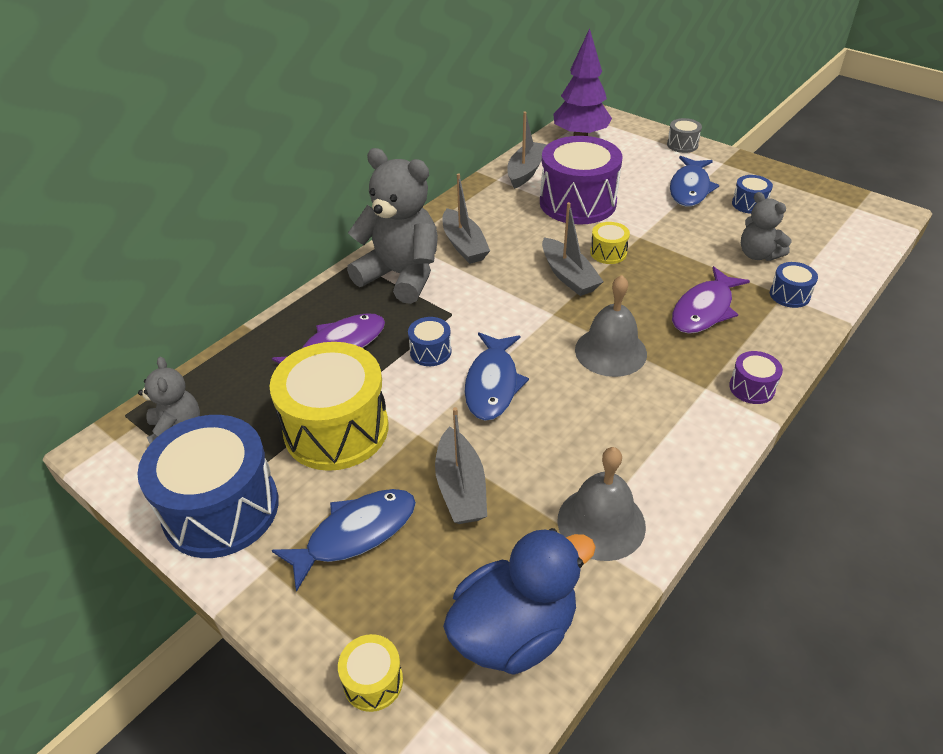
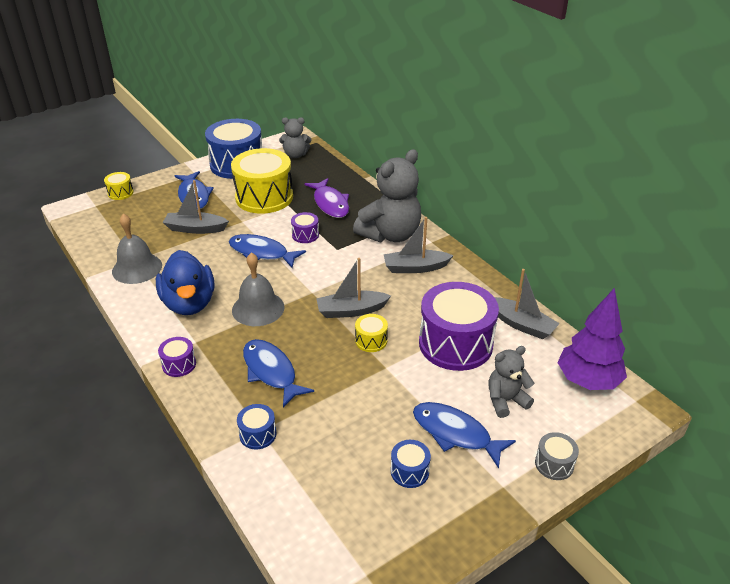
camera: 105 degrees right, 5 degrees down
blue drum [408,317,452,366] -> purple drum [291,212,319,243]
blue duck [443,528,596,675] -> blue duck moved to [156,250,214,315]
purple fish [672,266,750,334] -> blue fish [243,339,314,408]
grey teddy bear [741,192,791,261] -> grey teddy bear moved to [488,346,534,418]

